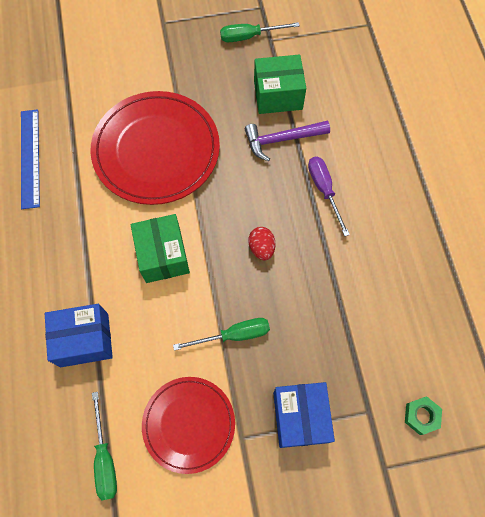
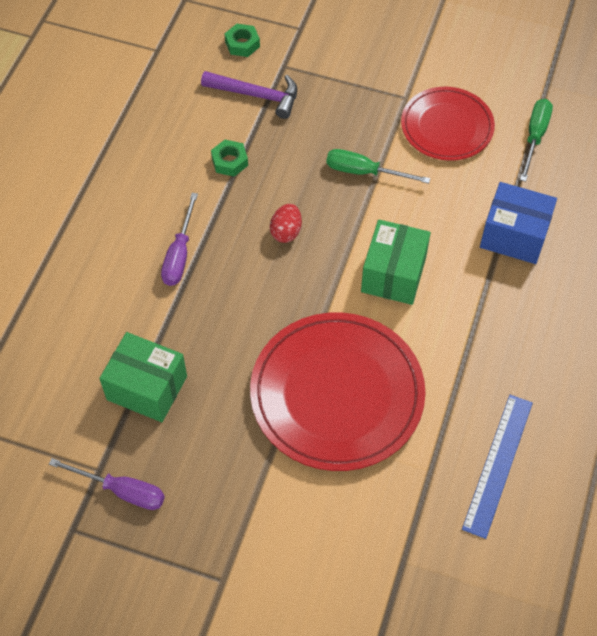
camera: 150 degrees left, 10 degrees down
green screwdriver [220,22,300,42] -> purple screwdriver [49,458,165,510]
purple hammer [245,121,330,161] -> purple hammer moved to [201,71,297,119]
blue box [273,382,335,448] -> none
none -> green nut [211,140,248,177]

